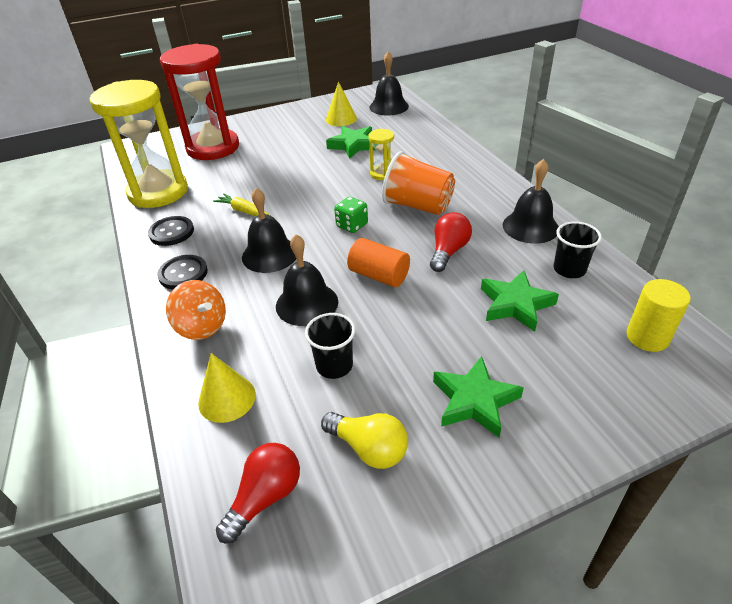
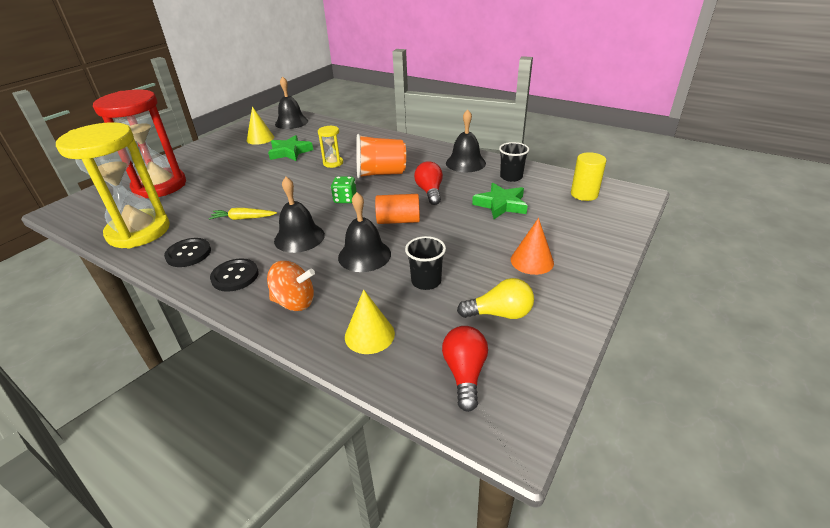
camera: 35 degrees left, 5 degrees down
green star [433,356,524,438] -> orange cone [511,218,554,275]

